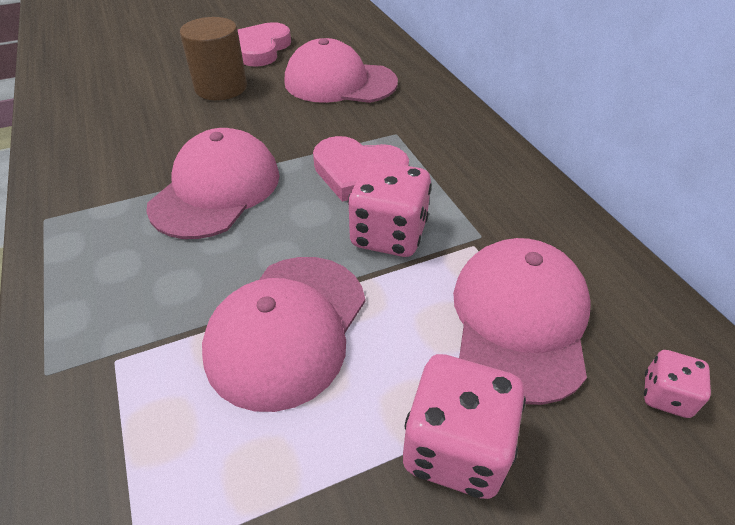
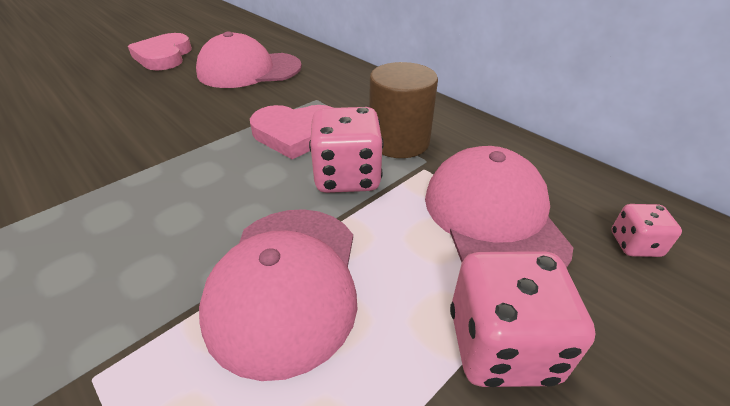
camera: 20 degrees left, 5 degrees down
pink cap [146,128,280,239] -> none
brown cylinder [180,17,247,100] -> brown cylinder moved to [369,62,438,158]

